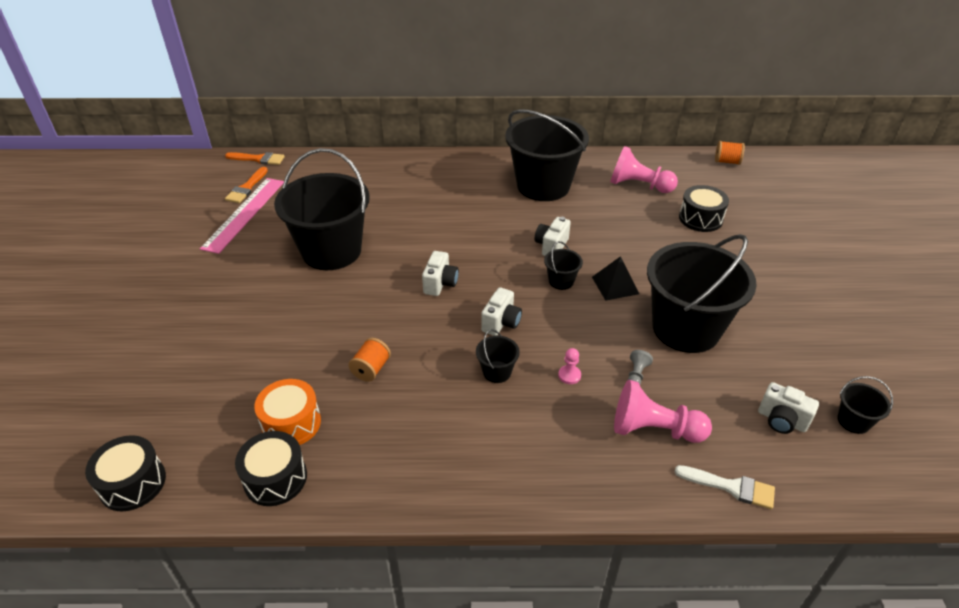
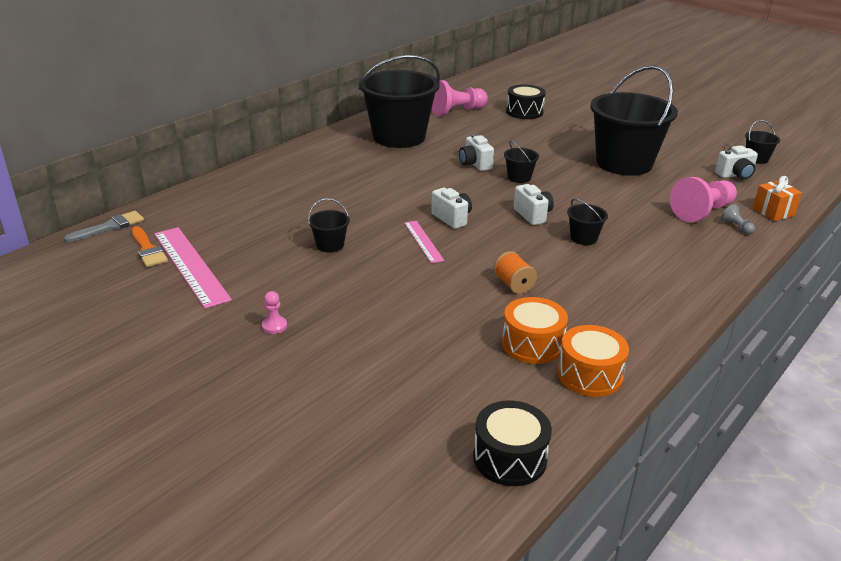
camera: 50 degrees left, 10 degrees down
orange brush [225,152,285,165] -> grey brush [64,211,144,242]
black drum [235,431,307,506] -> orange drum [558,325,629,397]
black bucket [274,148,370,270] -> black bucket [308,198,350,253], size x0.40
pink pawn [558,348,581,384] -> pink pawn moved to [262,291,287,334]
black pyramid [592,256,639,301] -> none
grey pawn [627,350,653,384] -> grey pawn moved to [721,204,755,234]
white brush [675,465,775,509] -> orange gift [753,176,802,221]
orange spool [715,141,745,165] -> none
none -> pink ruler [404,221,444,263]

